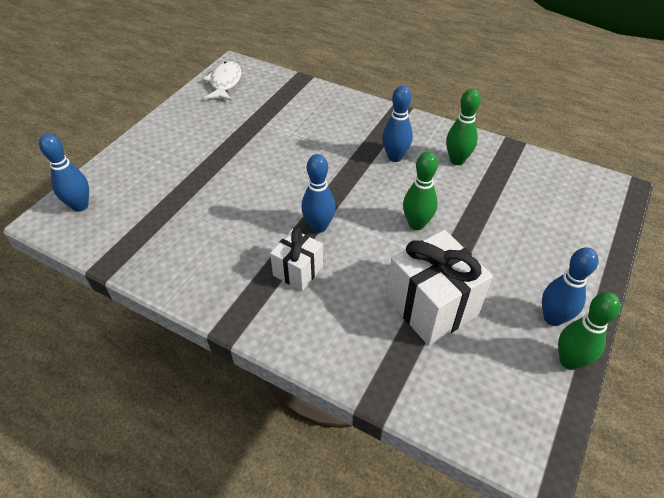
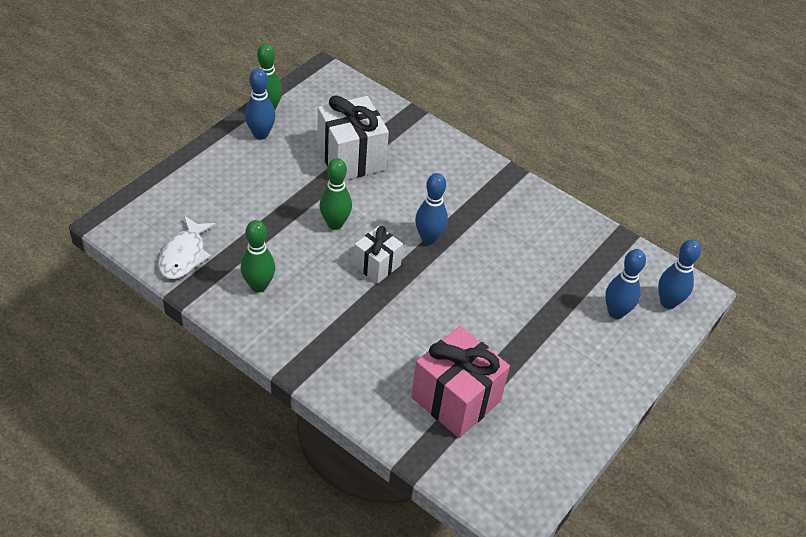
camera: 175 degrees left, 0 degrees up
white fish [203,61,241,101] -> white fish moved to [158,216,216,279]
white gift [270,228,323,291] -> white gift moved to [354,226,403,284]
blue bowling pin [382,85,413,162] -> blue bowling pin moved to [605,249,646,319]
none -> pink gift [411,326,510,438]

